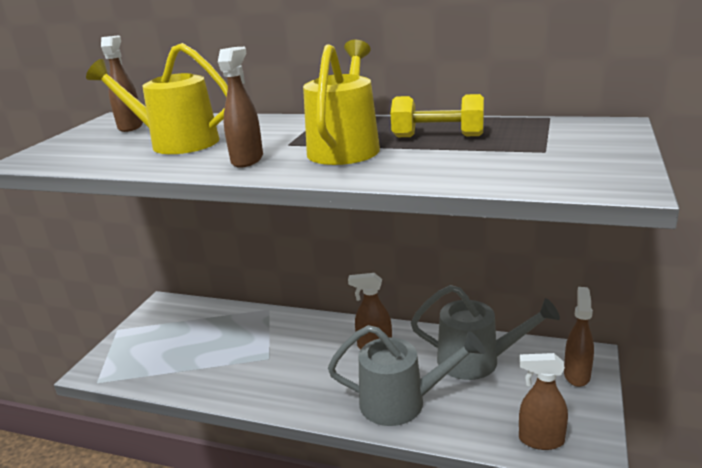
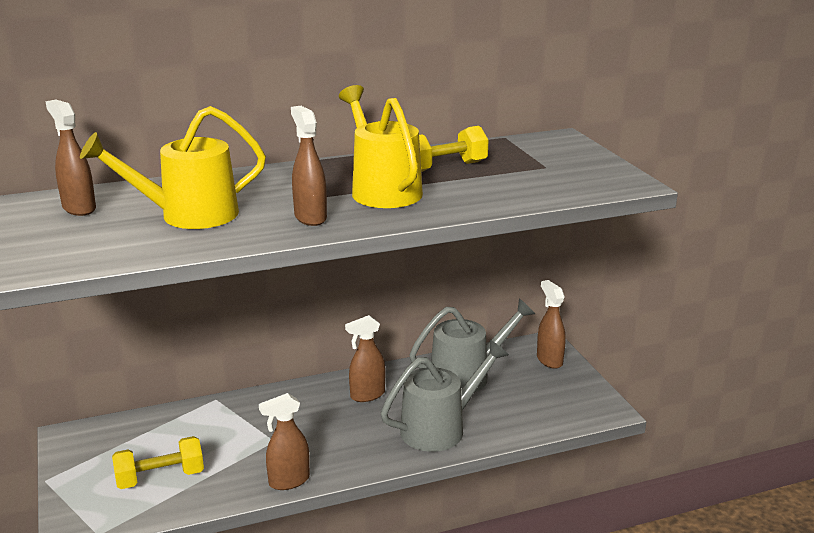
camera: 40 degrees left, 0 degrees up
brown spray bottle [519,353,568,450] -> brown spray bottle moved to [259,393,310,490]
none -> yellow dumbbell [112,436,204,489]

